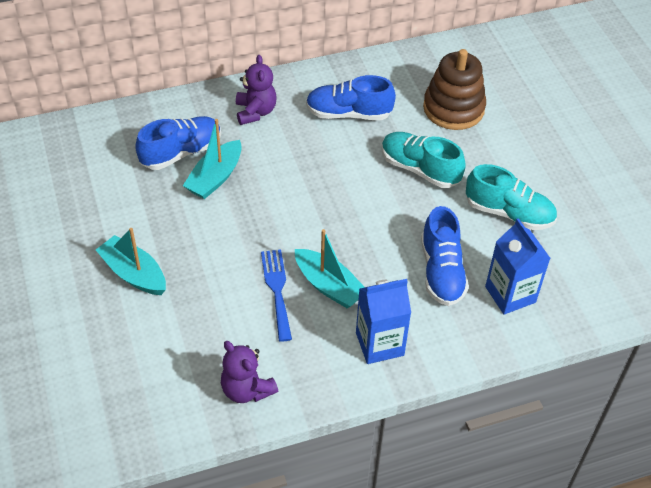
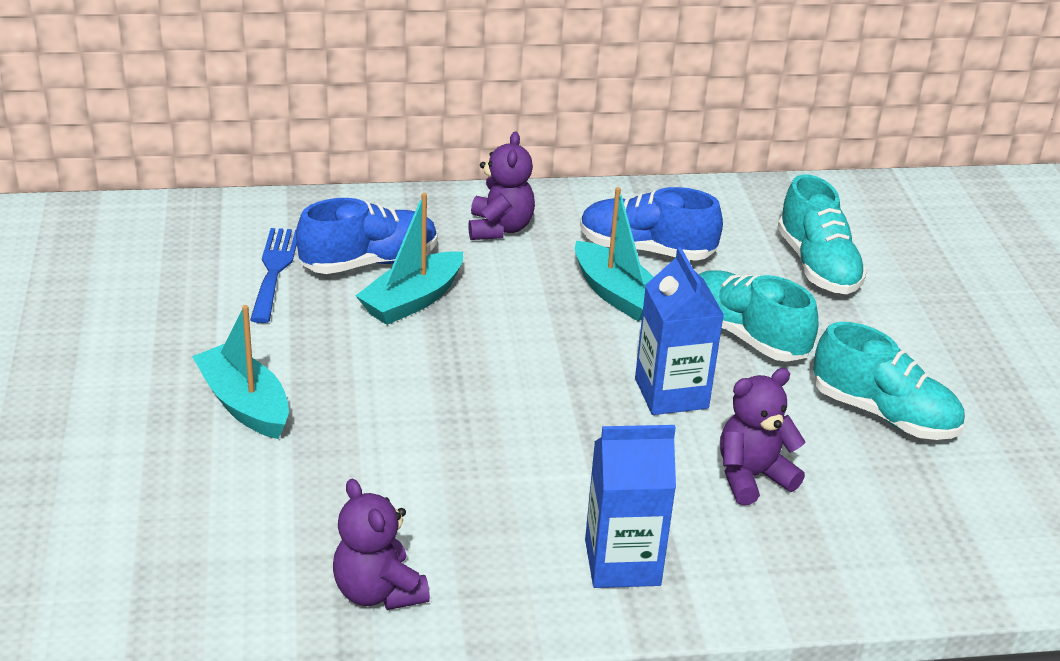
camera: 10 degrees right, 15 degrees down
blue fork [261,249,292,342] -> blue fork moved to [250,228,297,323]
turquoise boat [295,229,364,308] -> turquoise boat moved to [575,187,654,321]
blue shoe [421,206,469,306] -> purple teddy bear [720,368,805,505]
brown stacking toy [423,49,486,130] -> turquoise shoe [778,174,867,294]
blue carton [485,218,551,314] -> blue carton moved to [635,247,724,415]

